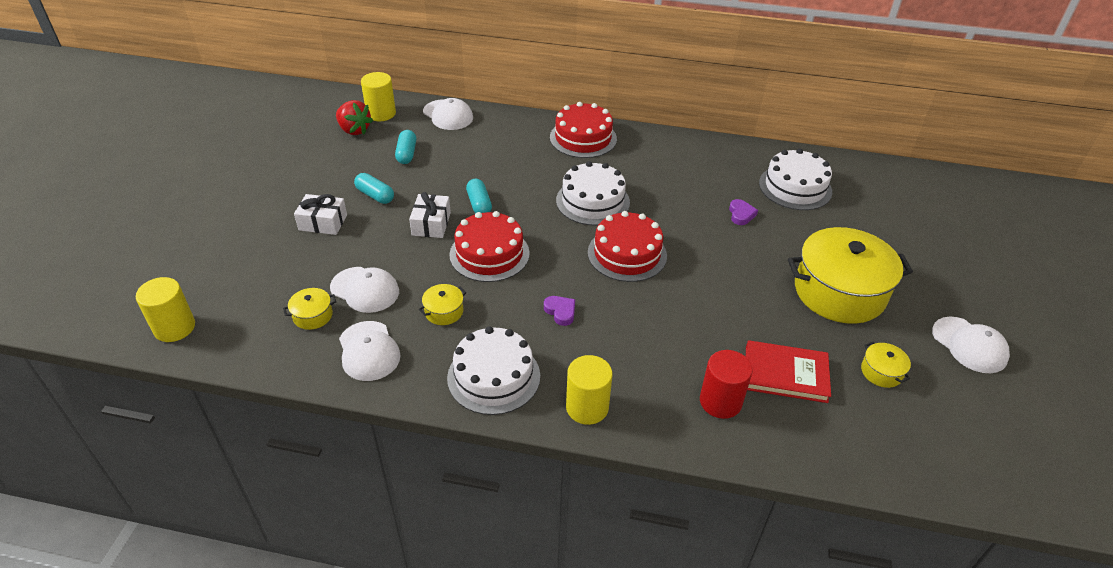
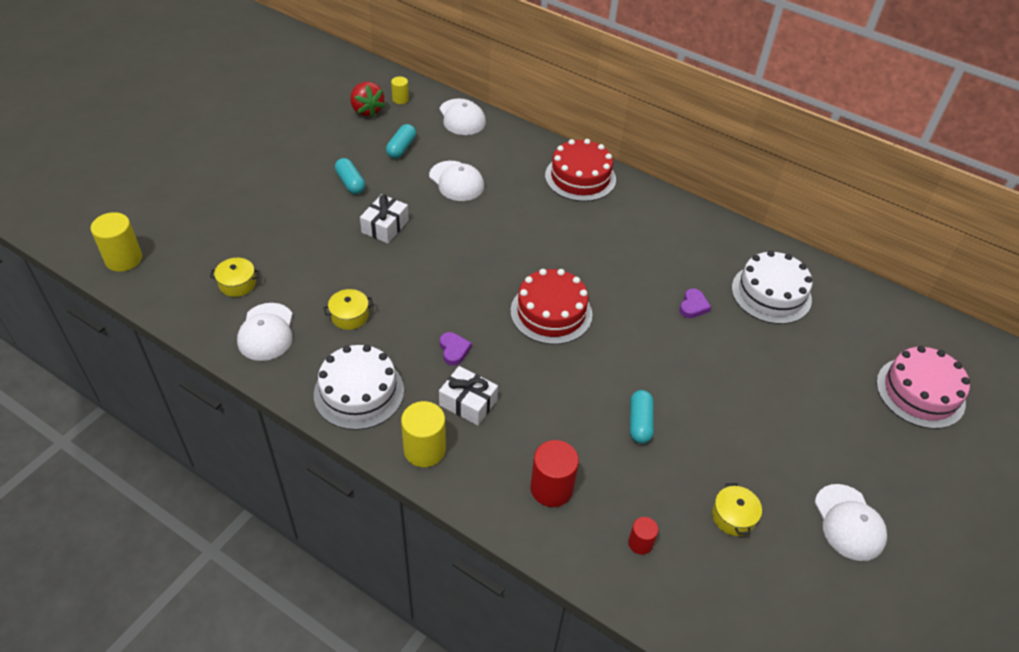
camera: 20 degrees right, 5 degrees up
white gift [294,194,347,235] -> white gift moved to [439,366,498,425]
white cap [330,267,399,313] -> white cap moved to [429,161,484,201]
yellow cylinder [361,72,396,121] -> yellow cylinder [391,76,409,104], size x0.56
red cake [449,211,530,282] -> none
turquoise capsule [466,179,492,213] -> turquoise capsule moved to [630,390,654,444]
white cake [556,161,630,226] -> none
red book [746,340,831,403] -> none
yellow pot [788,227,913,324] -> none
none -> red cylinder [628,517,659,555]
none -> pink cake [876,346,970,429]

